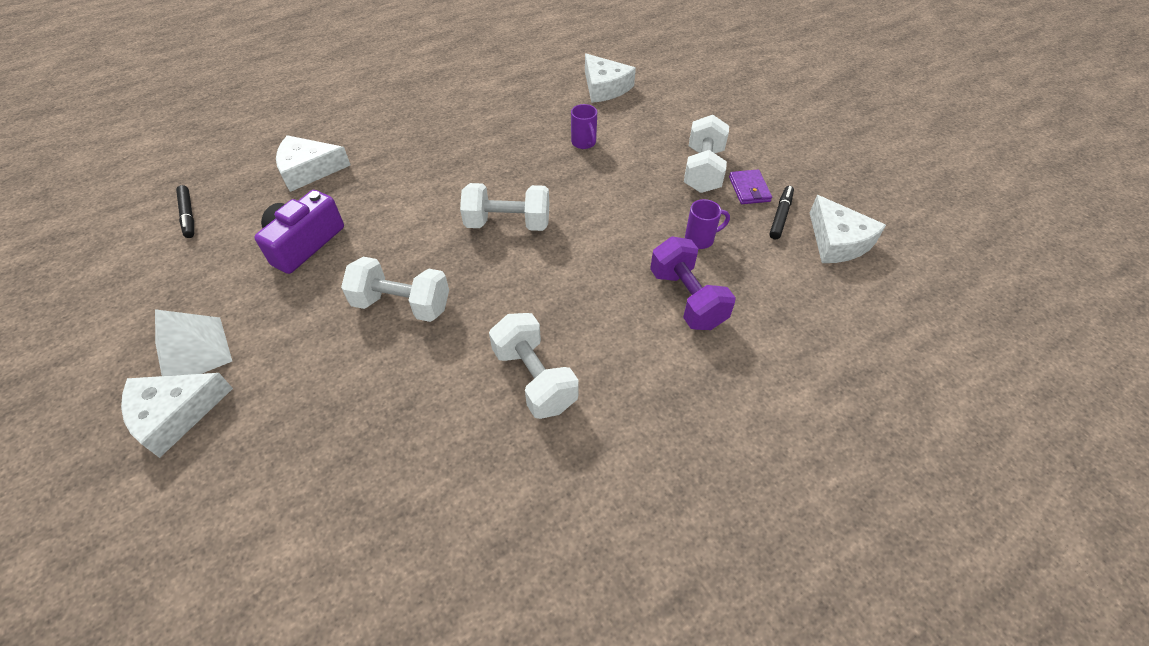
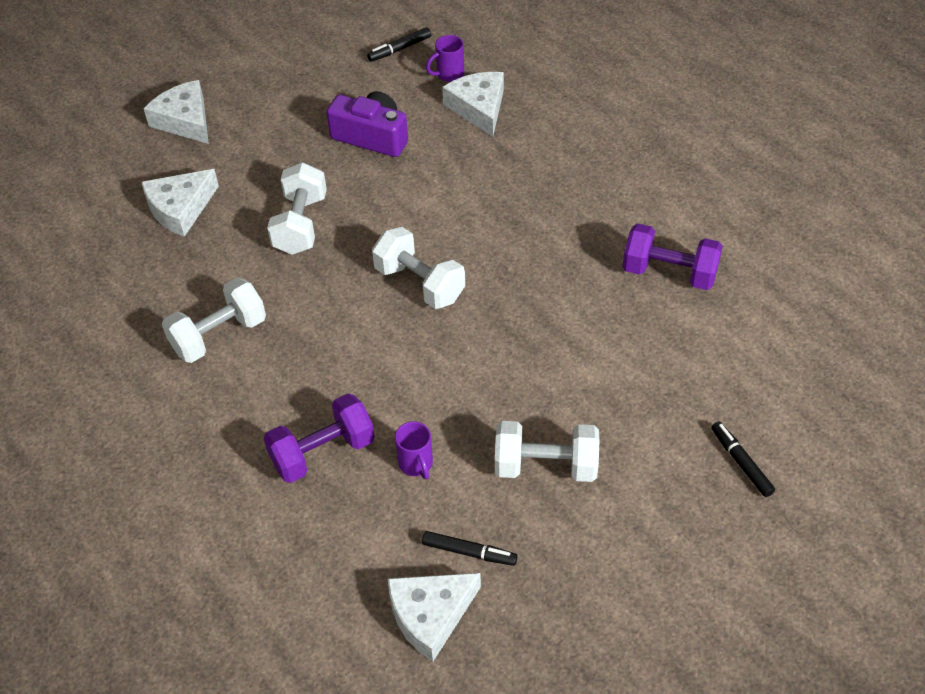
camera: 85 degrees right, 0 degrees up
white pyramid [155,309,232,376] -> none
white dumbbell [460,183,549,231] -> white dumbbell turned 45 degrees counterclockwise [372,227,465,309]
purple mug [571,104,597,149] -> purple mug moved to [426,35,464,82]
white cheese [585,53,636,103] -> white cheese moved to [141,169,219,237]
purple wallet [729,170,772,204] -> none
none -> purple dumbbell [622,224,723,290]
none -> black marker [711,421,775,497]

